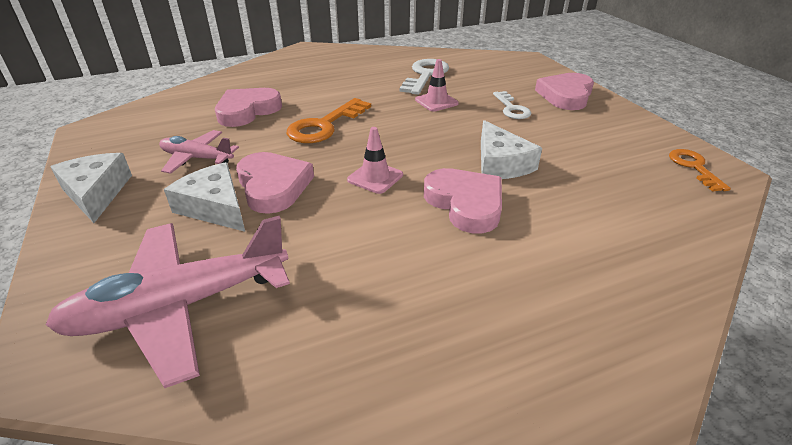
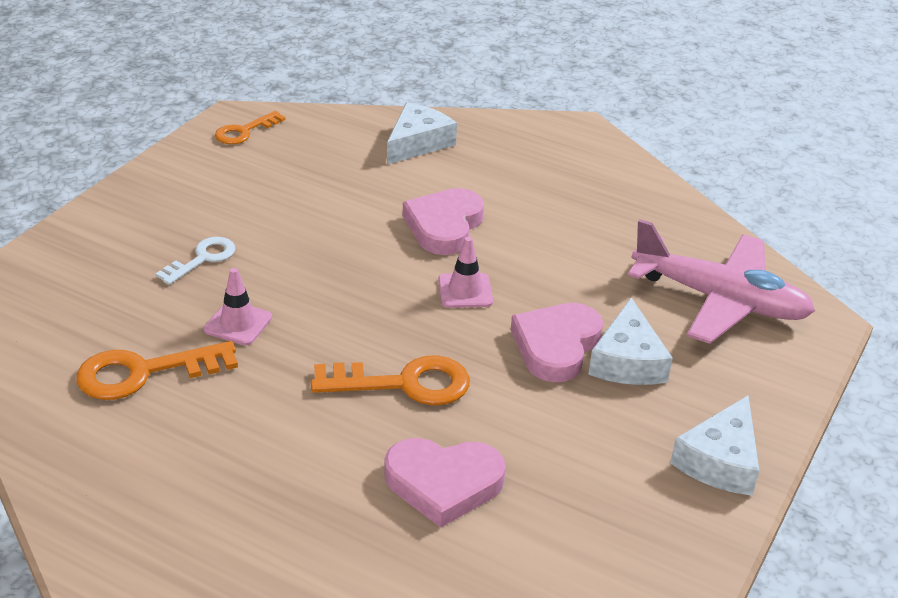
camera: 130 degrees left, 0 degrees up
pink plane [159,130,239,174] -> none
white key [400,59,449,95] -> orange key [76,341,238,400]
white cheese [481,120,542,179] -> white cheese moved to [387,102,457,164]
pink heart [535,73,594,110] -> none

